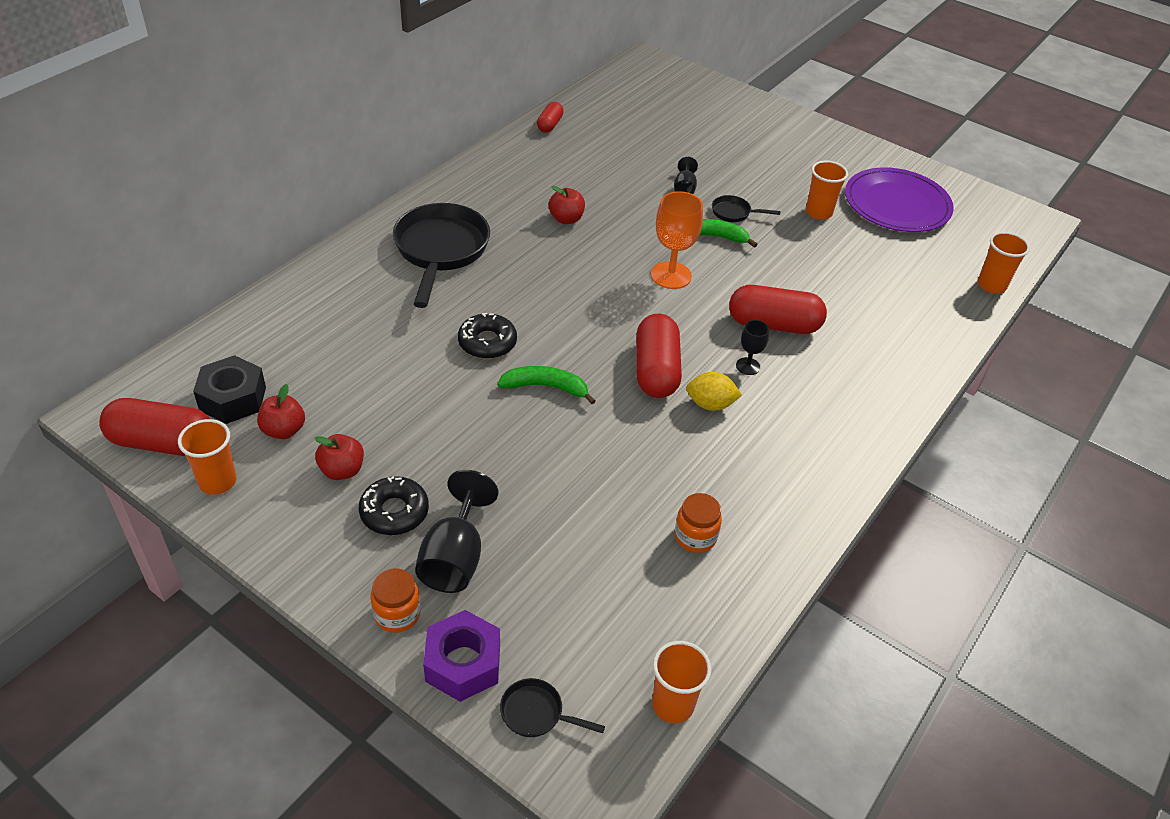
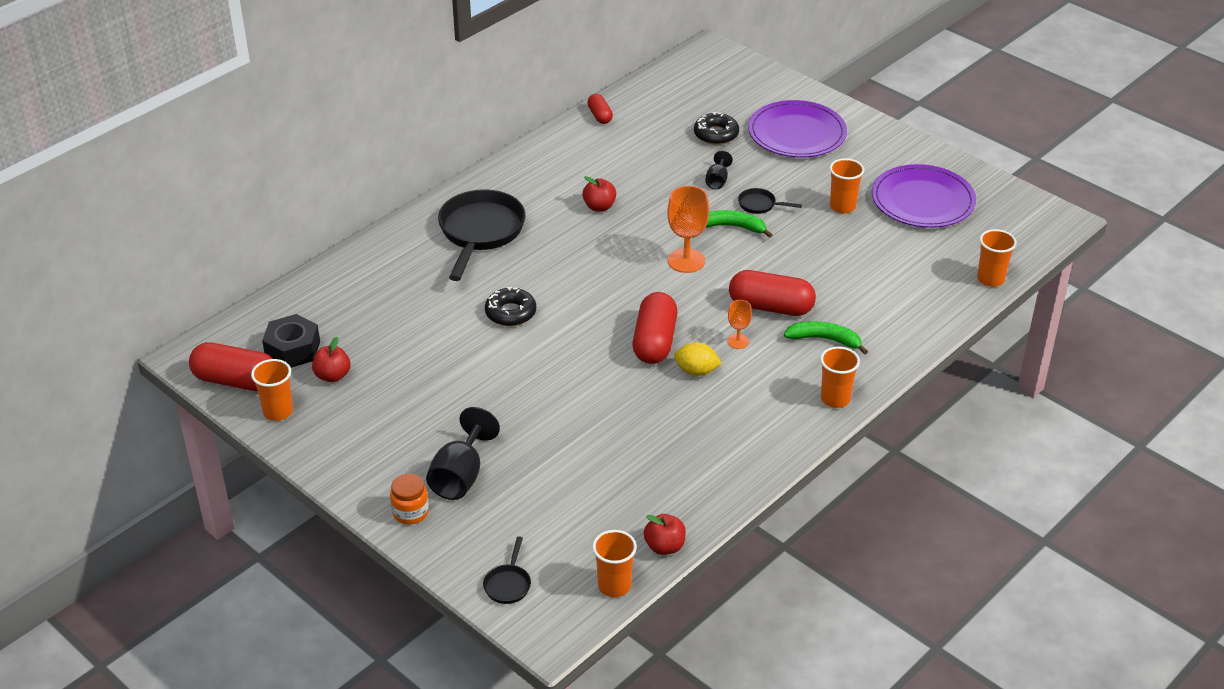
camera: 10 degrees right, 5 degrees down
red apple [315,434,364,480] -> red apple moved to [644,514,686,555]
black donut [359,476,429,535] -> black donut moved to [694,112,739,145]
purple nut [423,610,500,702] -> none
green banana [497,366,596,404] -> green banana moved to [784,321,868,354]
black pan [500,678,605,737] -> black pan turned 105 degrees counterclockwise [483,536,531,604]
red capsule [537,102,564,133] -> red capsule turned 45 degrees counterclockwise [587,94,613,124]
orange jar [675,493,722,553] -> none
black goblet [736,320,769,375] -> orange goblet [727,300,752,349]
none -> purple plate [748,100,847,158]
none -> orange cup [820,346,860,408]

